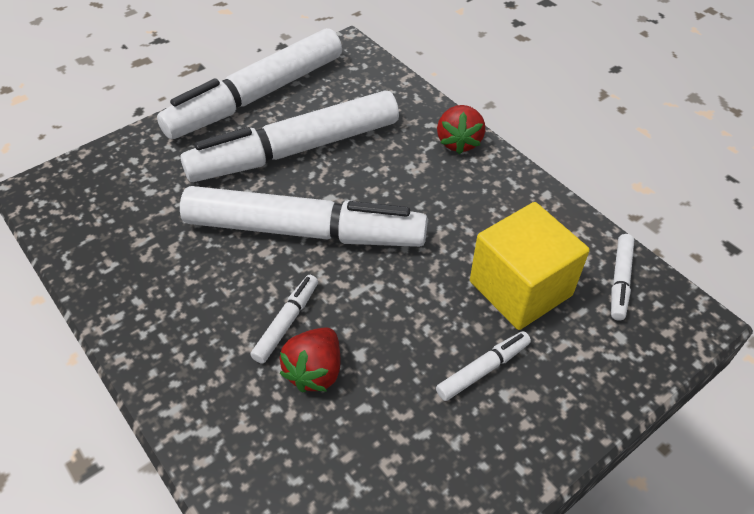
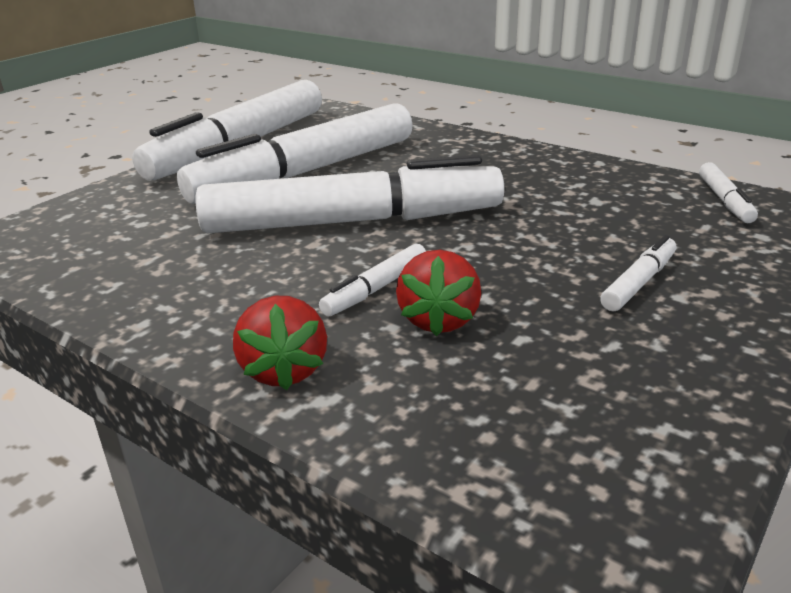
camera: 15 degrees left, 20 degrees down
white marker [250,275,318,364] -> white marker turned 150 degrees counterclockwise [319,244,426,316]
red strawberry [437,105,485,154] -> red strawberry moved to [233,296,327,390]
yellow cube [470,202,590,330] -> none

